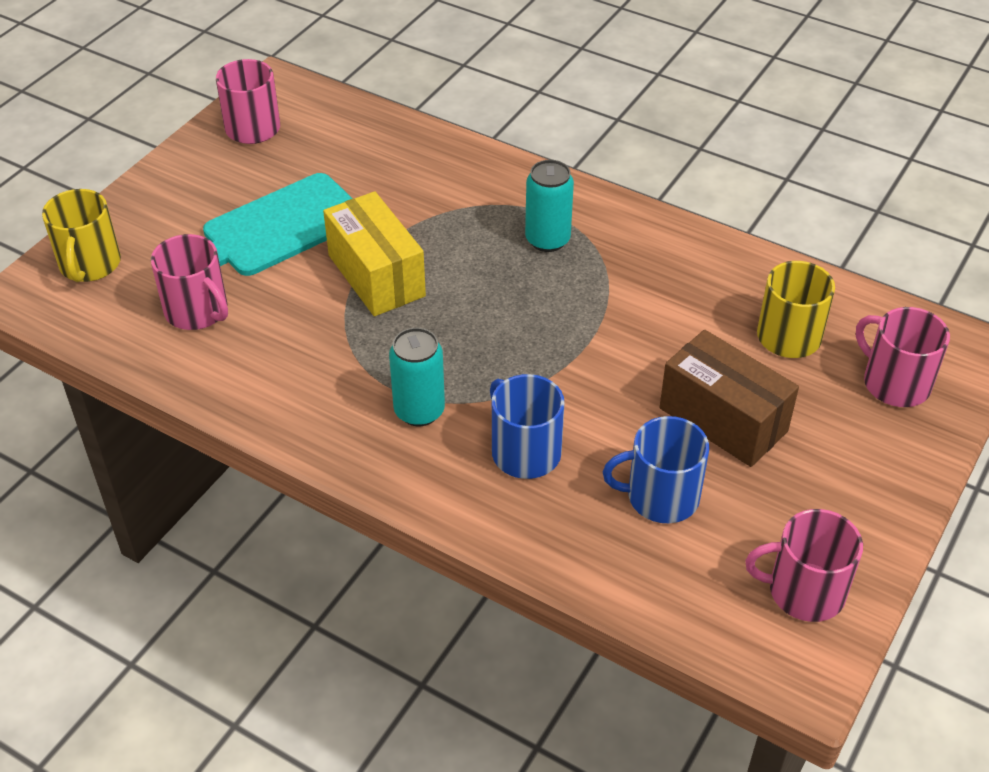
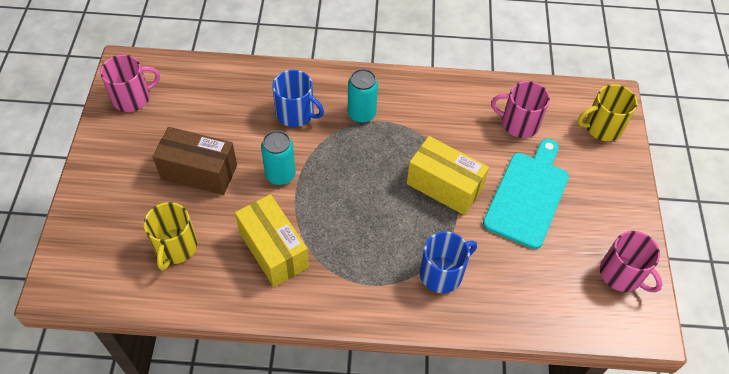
camera: 150 degrees right, 10 degrees up
yellow mug [42,189,121,282] -> yellow mug turned 75 degrees counterclockwise [578,84,638,141]
turquoise can [525,160,574,252] -> turquoise can moved to [261,130,296,185]
blue mug [603,416,709,523] -> blue mug moved to [420,231,477,293]
pink mug [856,307,950,407] -> none
none -> yellow box [235,194,309,287]

